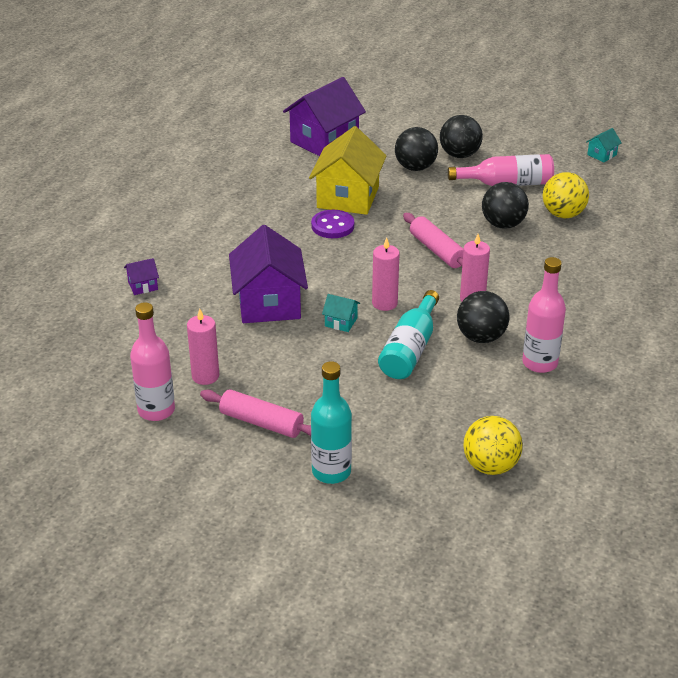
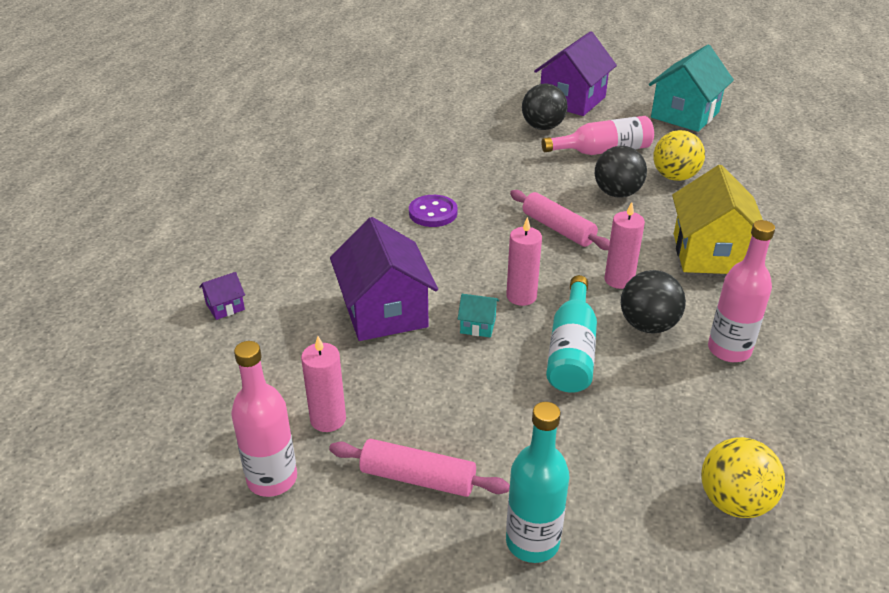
camera: 10 degrees left, 0 degrees up
purple house [283,77,366,156] -> purple house moved to [534,31,617,116]
yellow house [309,126,387,215] -> yellow house moved to [672,165,771,274]
black ball [395,127,438,171] -> none
turquoise house [586,128,622,162] -> turquoise house [649,45,734,132], size x2.36

